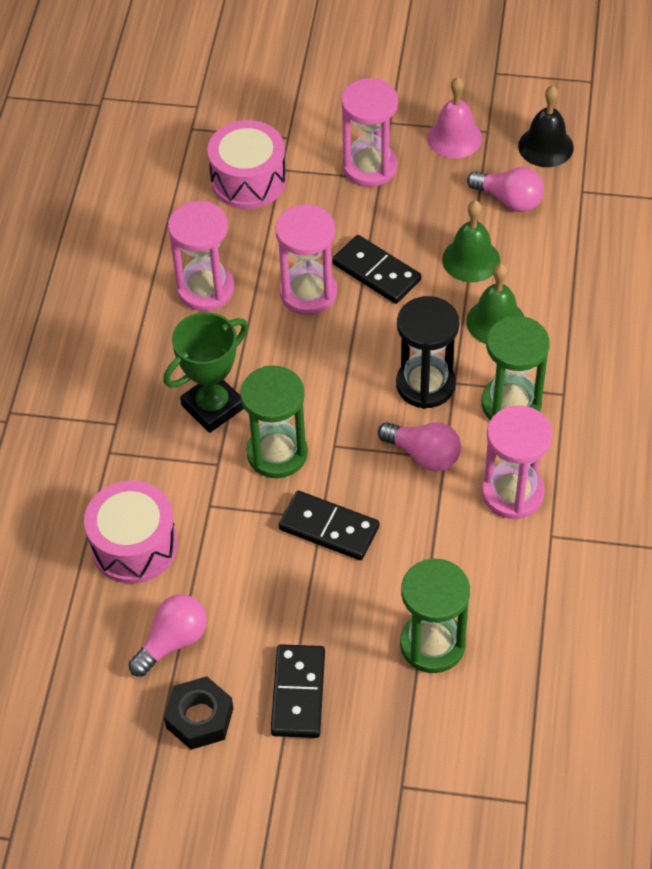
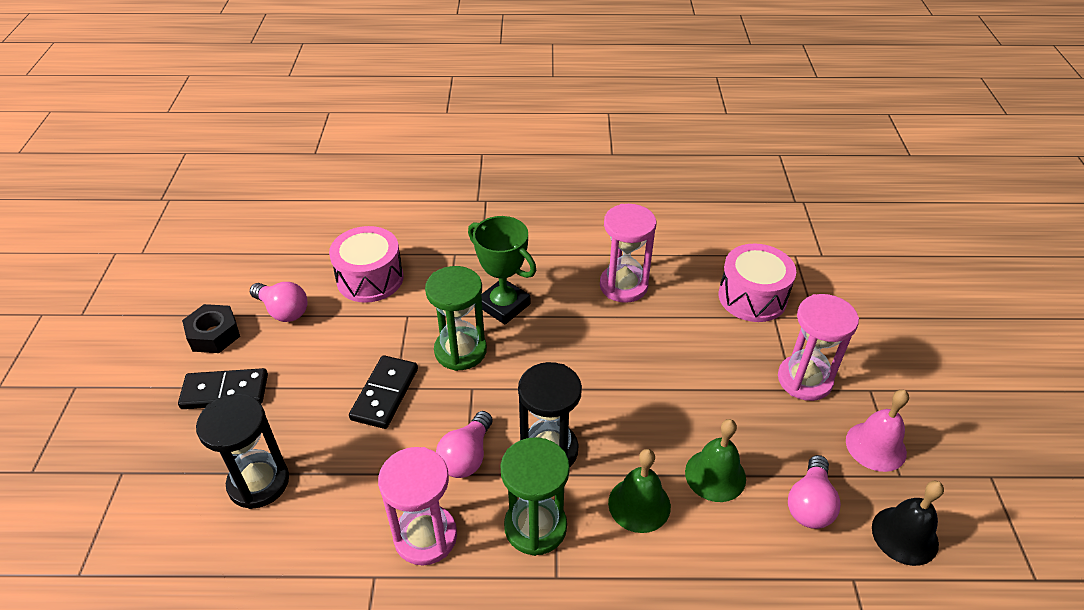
camera: 80 degrees right, 10 degrees down
pink hourglass [275,204,337,315] -> none
black domino [332,235,421,304] -> none
green hourglass [400,559,470,673] -> black hourglass [196,394,289,509]

